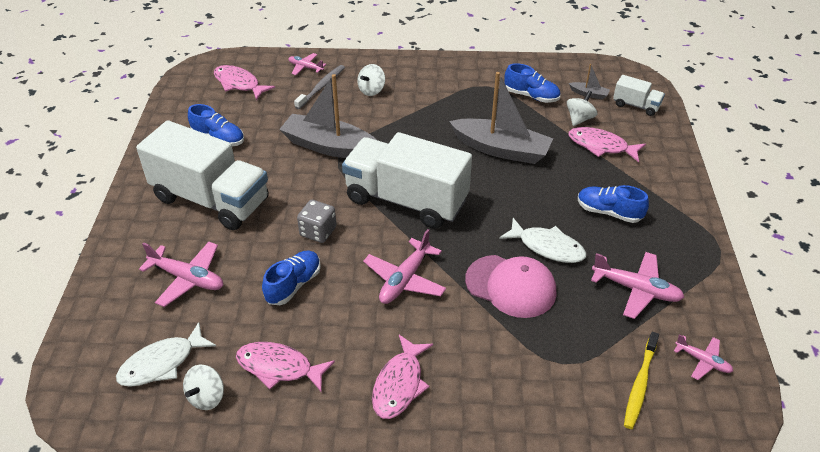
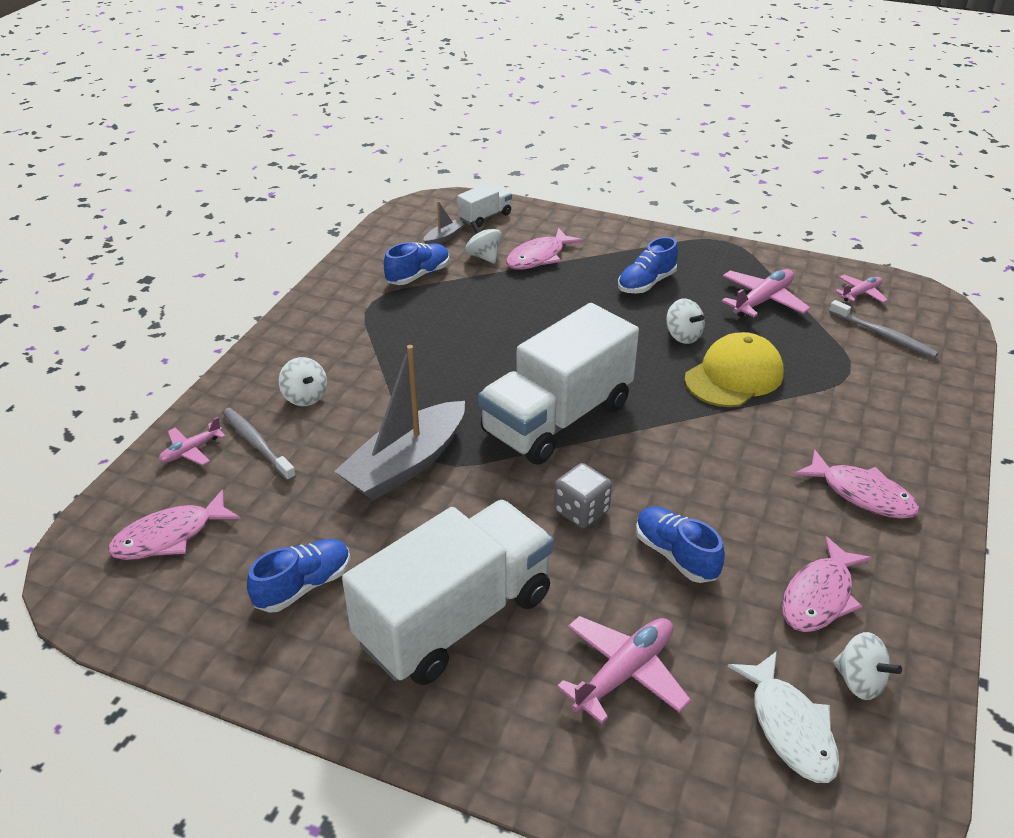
camera: 70 degrees left, 5 degrees down
pink plane [363,229,446,304] -> none
grey boat [449,72,553,164] -> none
pink cap [465,255,556,318] -> yellow cap [684,332,784,407]
white fish [499,218,587,263] -> white spinning top [666,299,705,344]
yellow toothbrush [624,332,659,429] -> grey toothbrush [829,300,939,358]

